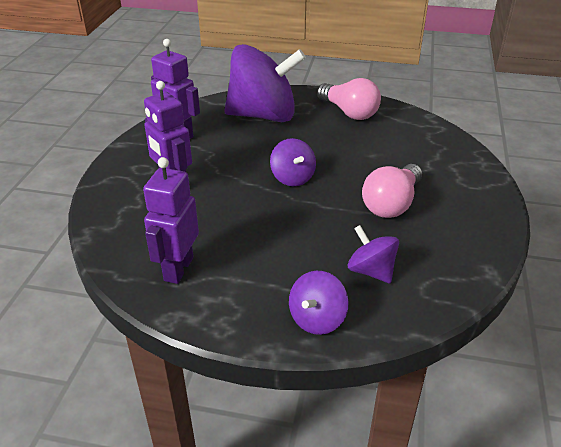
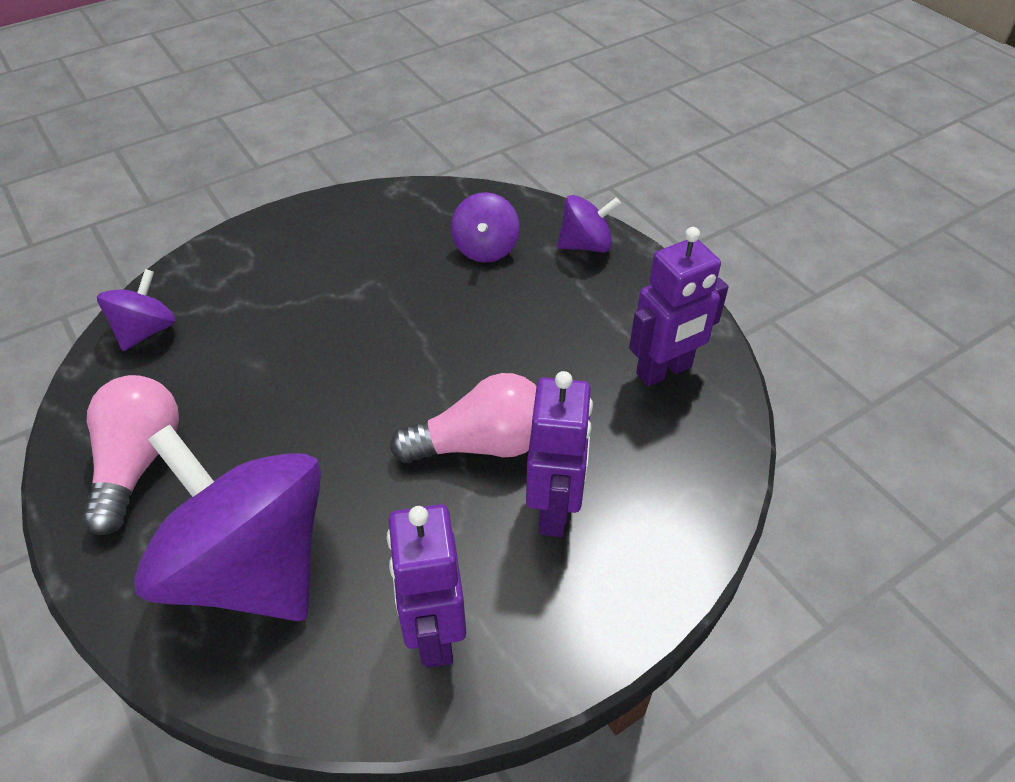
camera: 135 degrees left, 10 degrees up
purple spinning top [270,138,316,186] -> purple spinning top moved to [97,269,176,351]
pink light bulb [362,164,422,218] -> pink light bulb moved to [390,373,537,463]

